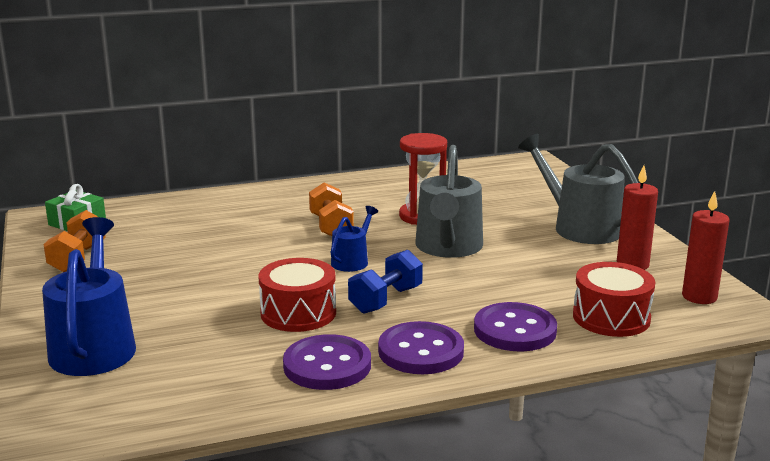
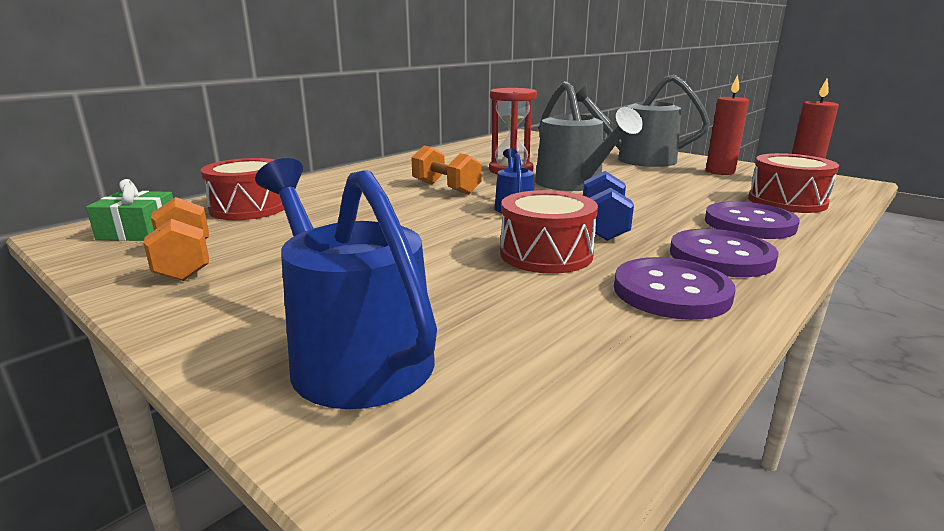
camera: 30 degrees left, 0 degrees up
none -> red drum [201,158,284,220]

